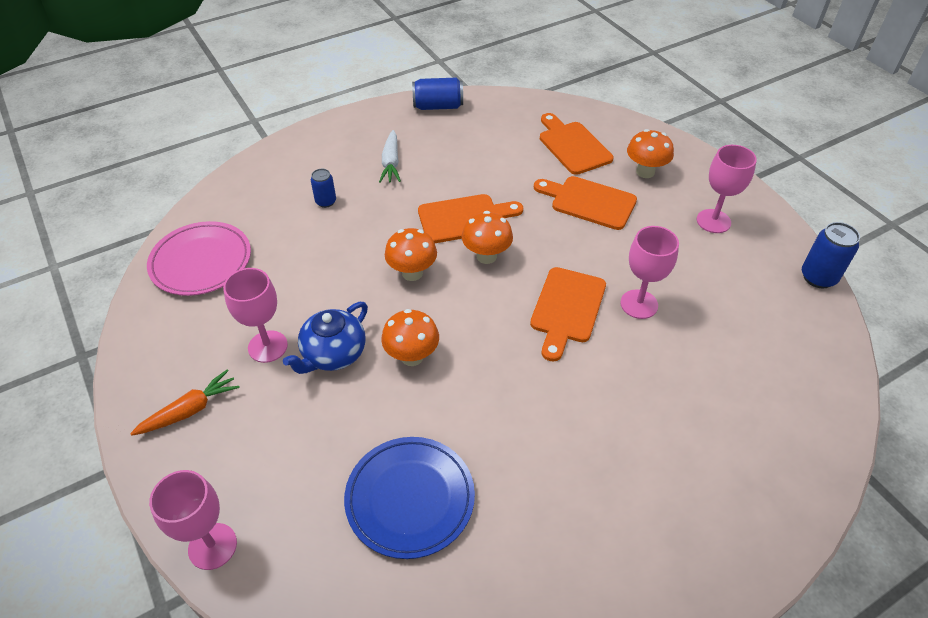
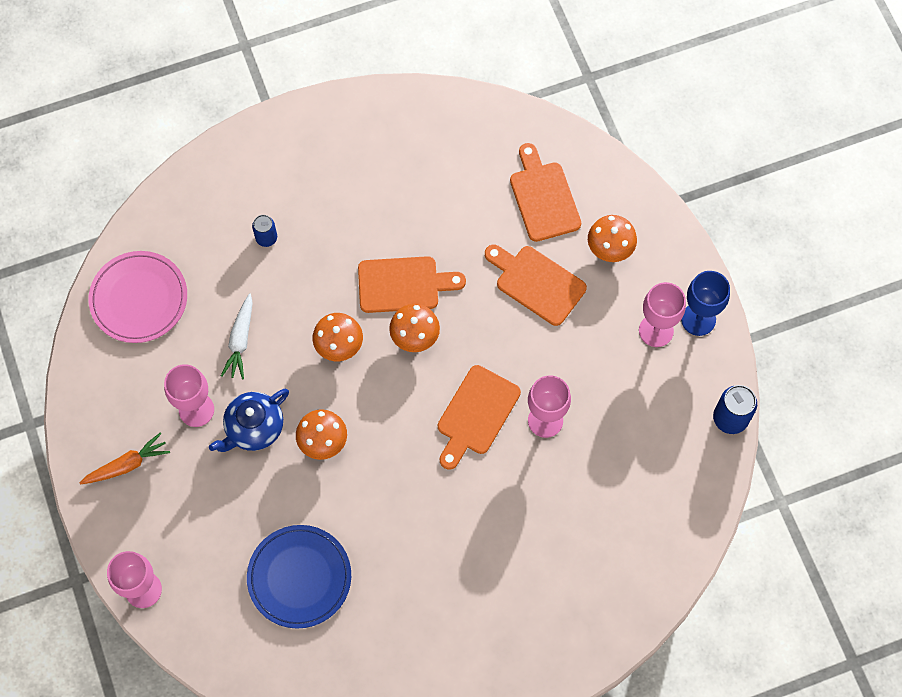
camera: 10 degrees right, 20 degrees up
white carrot [379,130,401,183] -> white carrot moved to [221,293,253,379]
blue can [412,78,463,110] -> none
none -> blue goblet [681,271,730,336]

